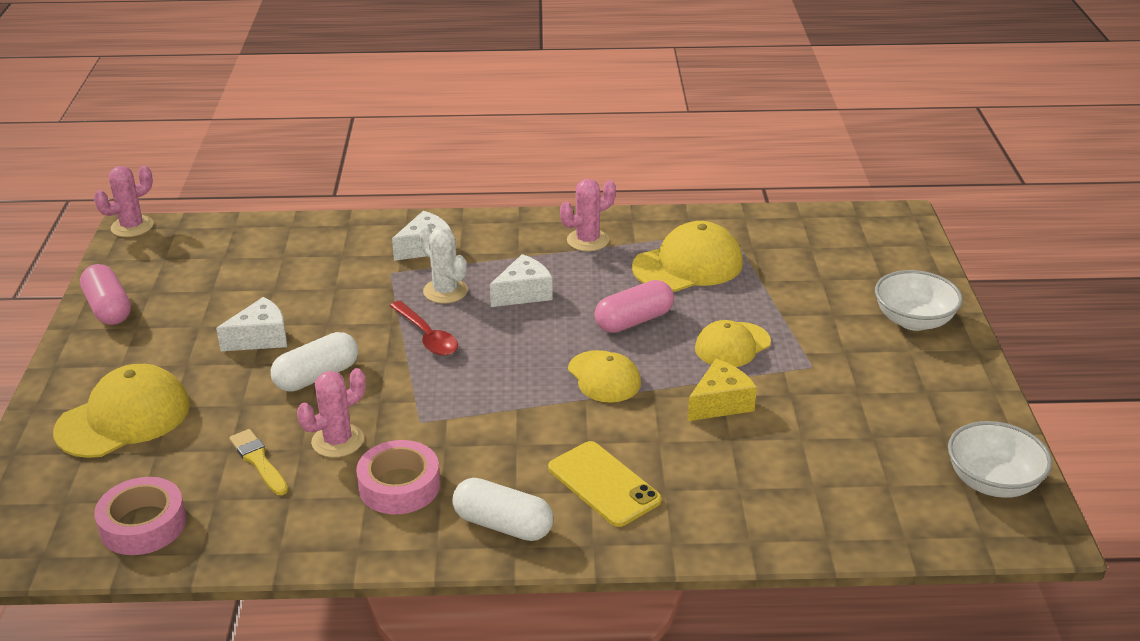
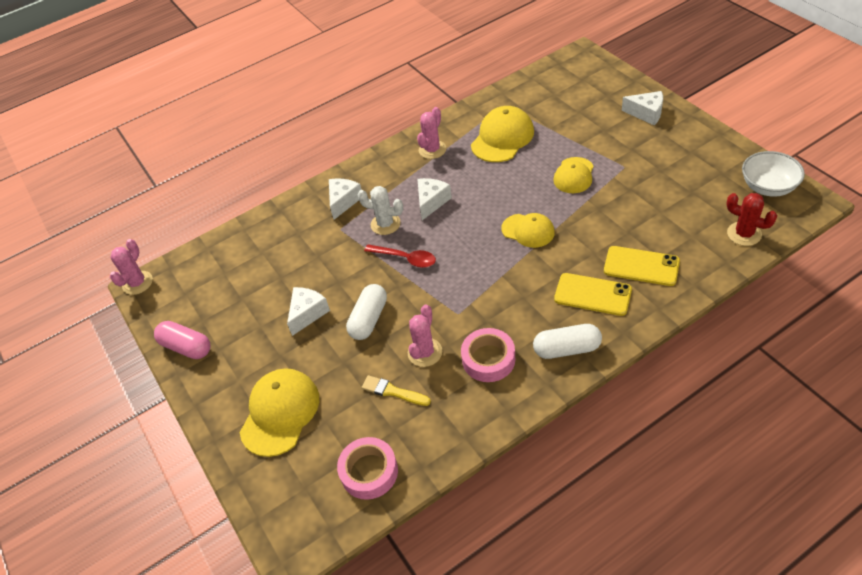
camera: 25 degrees left, 15 degrees up
pink capsule [594,280,674,333] -> none
yellow cheese [688,359,757,421] -> none
white bowl [875,270,963,331] -> white cheese [622,91,663,125]
none -> yellow phone [604,246,680,286]
none -> red cactus [726,193,777,246]

